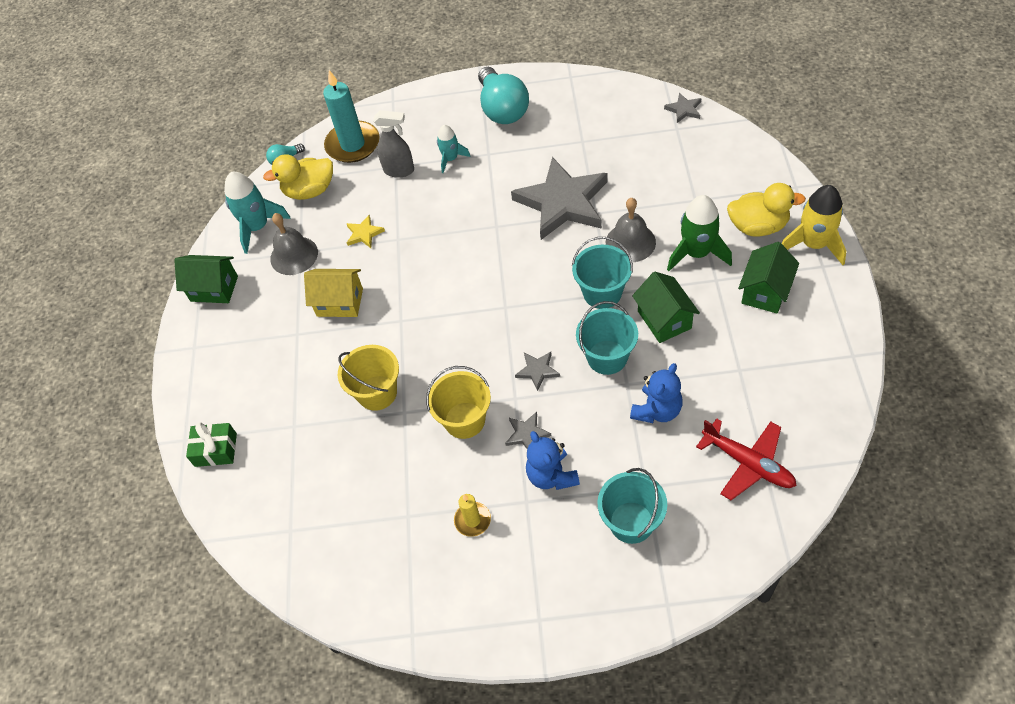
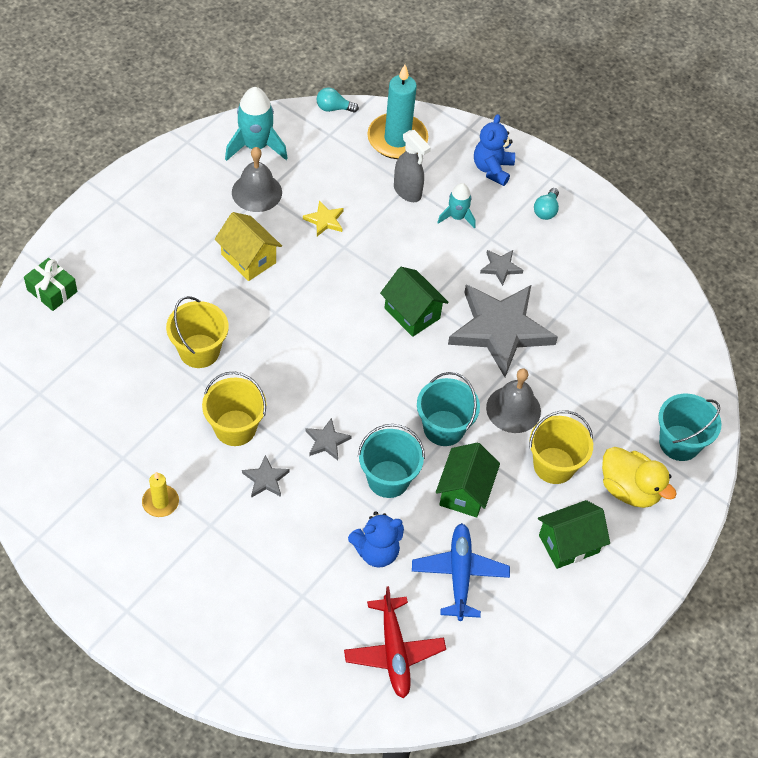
camera: 30 degrees right, 0 degrees up
green house [174,255,238,303] -> green house moved to [380,267,449,337]
yellow duck [263,154,333,200] -> none
turquoise light bulb [478,67,529,124] -> turquoise light bulb [534,188,559,220], size x0.46
blue teddy bear [526,431,580,490] -> blue teddy bear moved to [474,114,515,186]
turquoise bucket [597,468,667,544] -> turquoise bucket moved to [658,394,722,461]
grey star [664,93,702,123] -> grey star moved to [480,250,523,286]
green rocket [667,195,732,271] -> yellow bucket [529,411,593,484]
yellow rocket [782,185,846,265] -> none
none -> blue plane [412,523,510,621]

